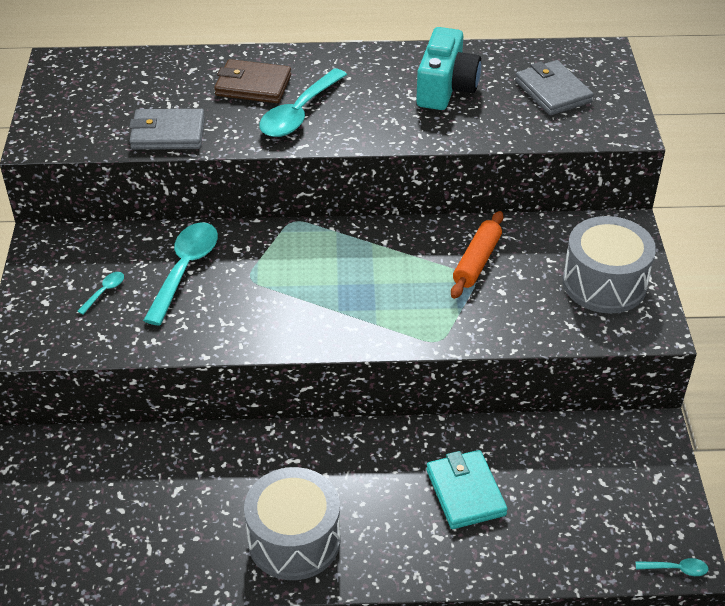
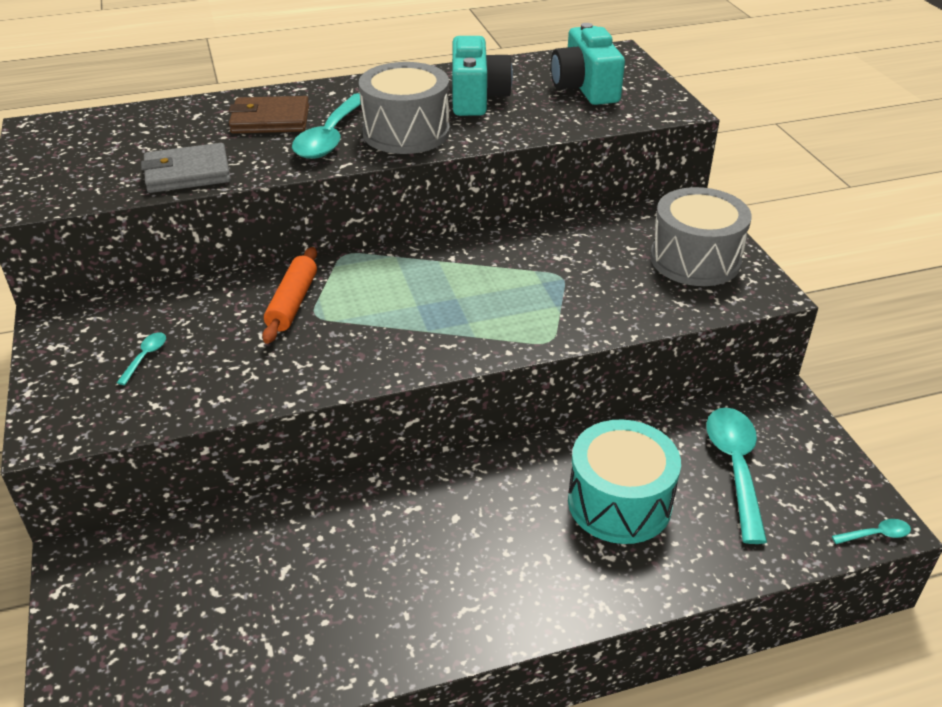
camera: 15 degrees left, 5 degrees down
turquoise spoon [143,222,218,326] -> turquoise spoon moved to [706,408,767,544]
grey drum [244,467,341,580] -> grey drum moved to [359,62,450,154]
turquoise wallet [426,450,508,529] -> turquoise drum [568,419,681,544]
orange rolling pin [451,211,503,299] -> orange rolling pin moved to [262,247,317,344]
grey wallet [515,60,594,115] -> turquoise camera [551,23,625,105]

